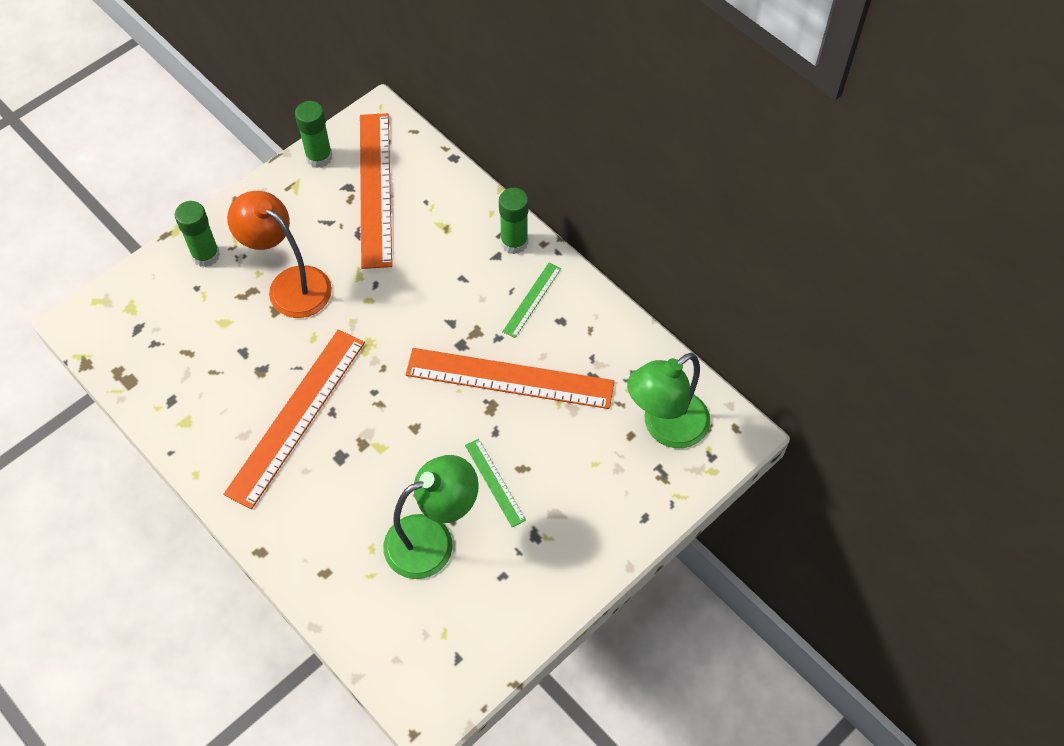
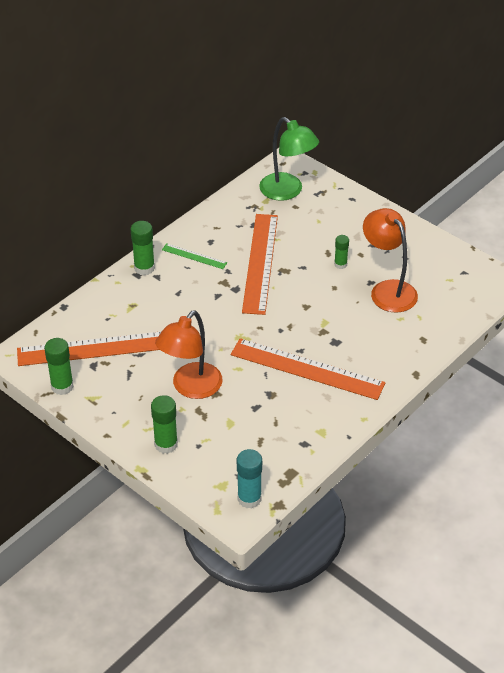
camera: 95 degrees left, 15 degrees down
green lamp [383,455,479,579] -> orange lamp [363,208,418,313]
green ruler [465,439,526,527] -> green glue stick [334,235,349,269]
none -> turquoise glue stick [237,449,262,509]

